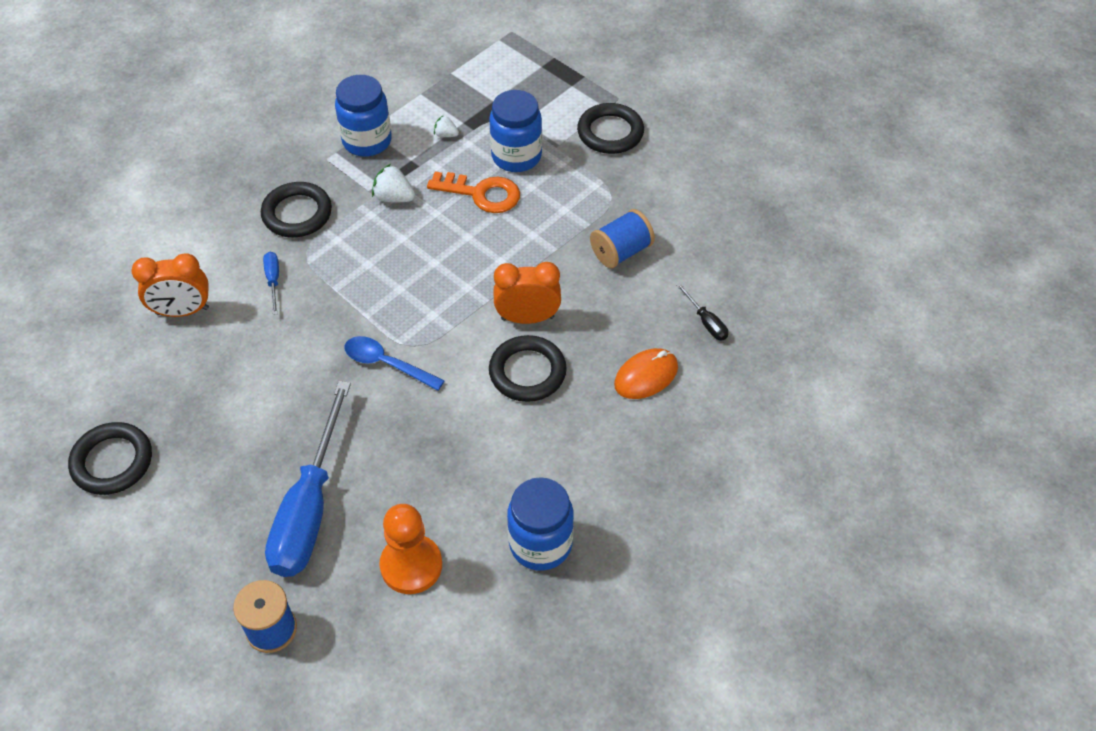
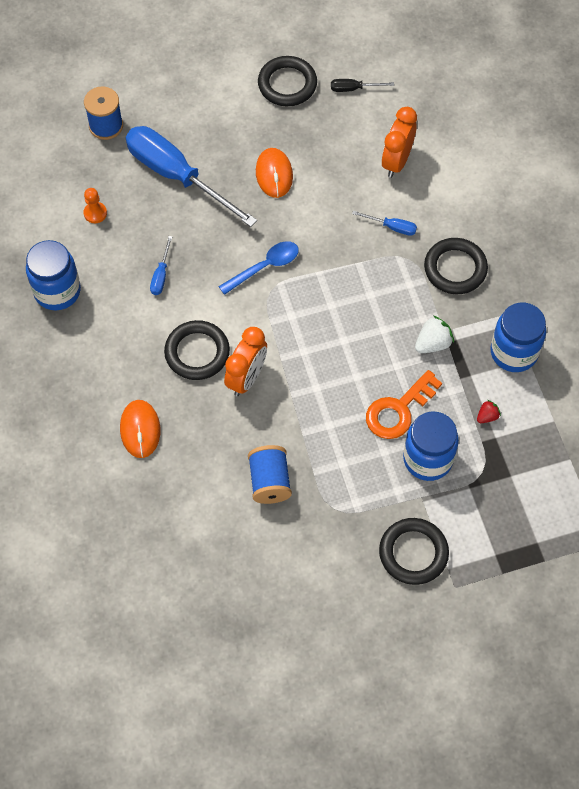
camera: 120 degrees right, 10 degrees up
orange pawn [380,504,442,594] -> orange pawn [83,188,107,223], size x0.52
white strawberry [434,115,459,137] -> red strawberry [477,400,501,423]
black screwdriver [676,283,728,340] -> black screwdriver moved to [331,79,394,92]
none -> blue screwdriver [150,236,172,295]
none -> orange mouse [256,148,293,198]

